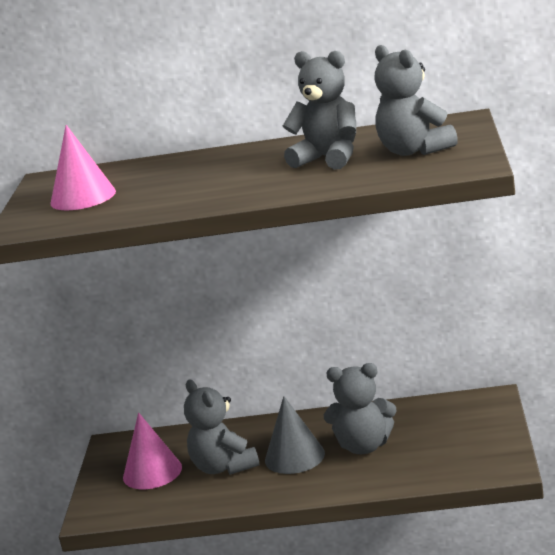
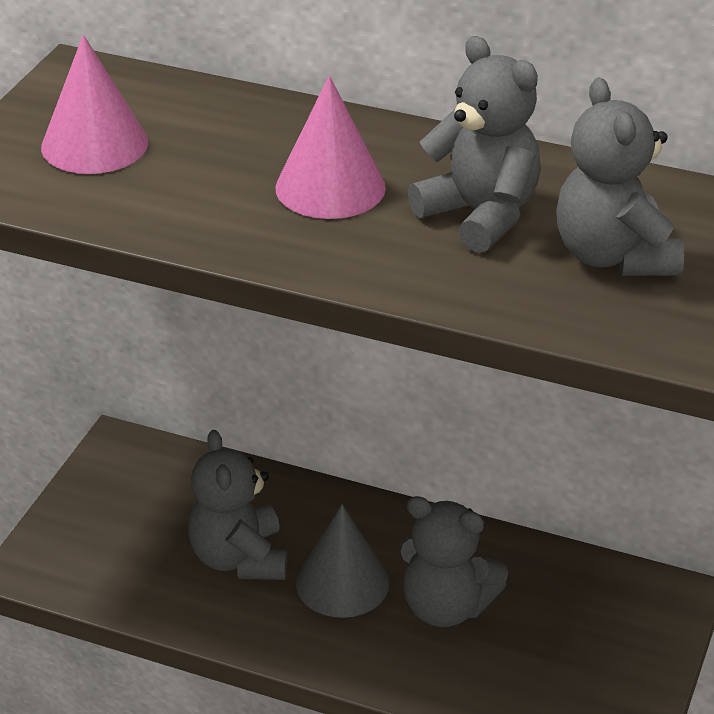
camera: 15 degrees right, 15 degrees up
pink cone [123,412,182,489] -> pink cone moved to [275,76,386,219]

